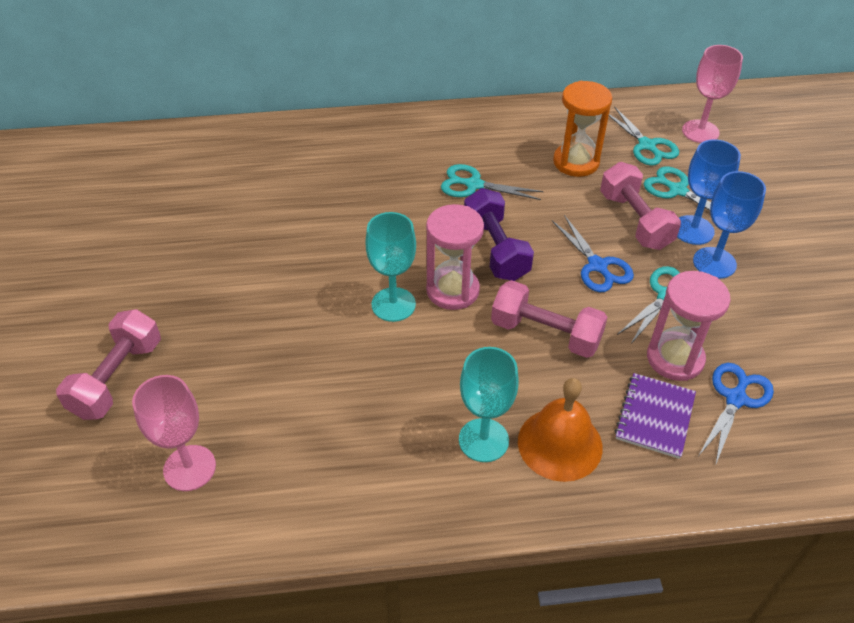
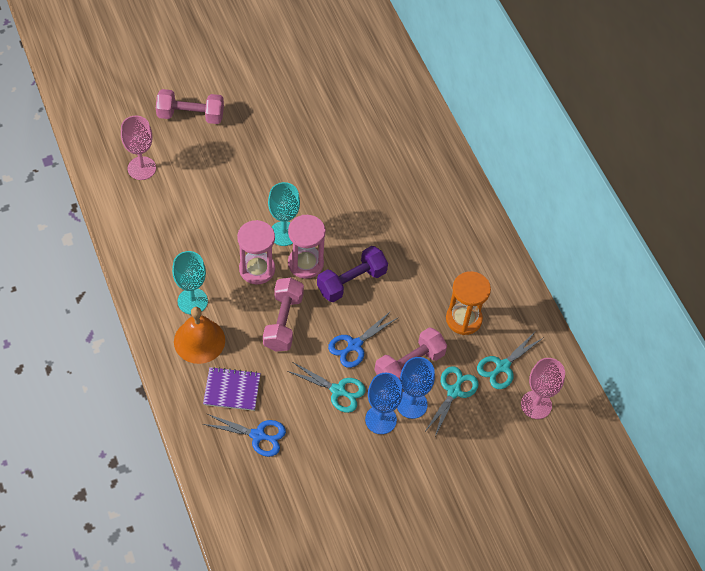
camera: 70 degrees right, 10 degrees up
turquoise scissors [441,164,544,200] -> none
pink hourglass [647,271,731,381] -> pink hourglass moved to [237,220,275,284]

